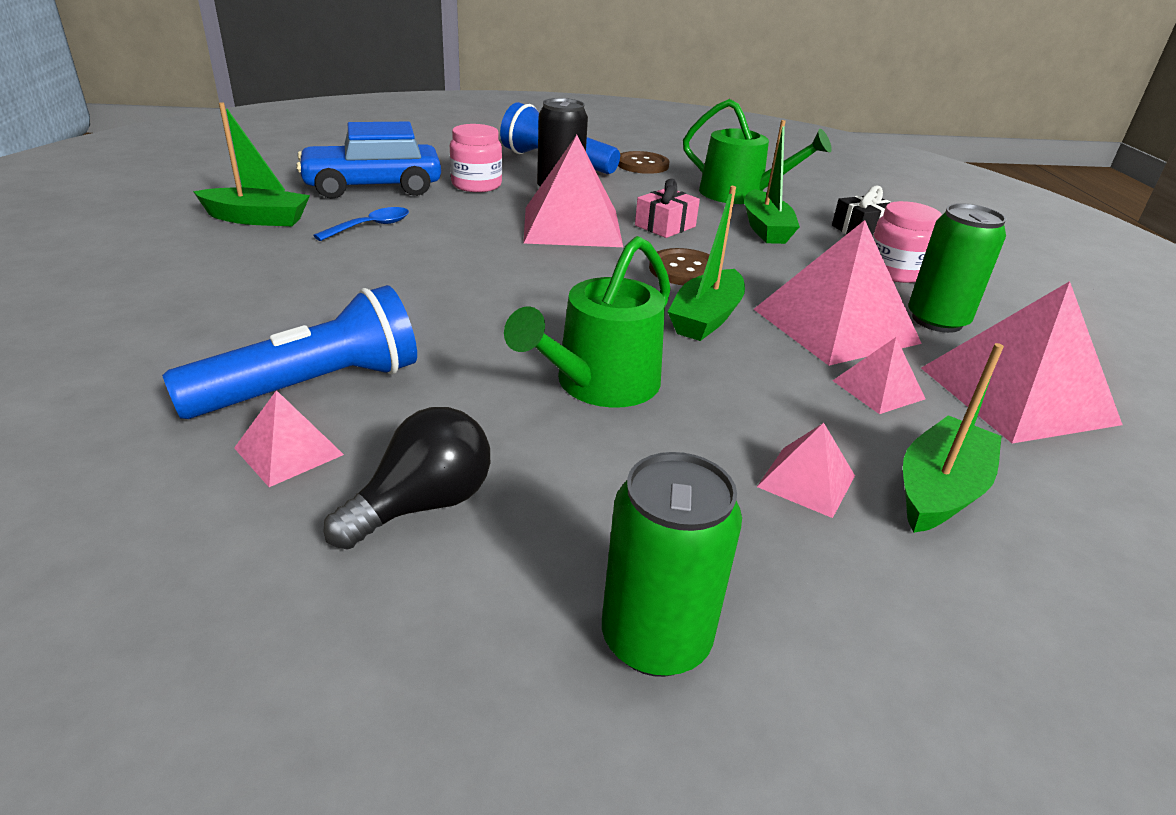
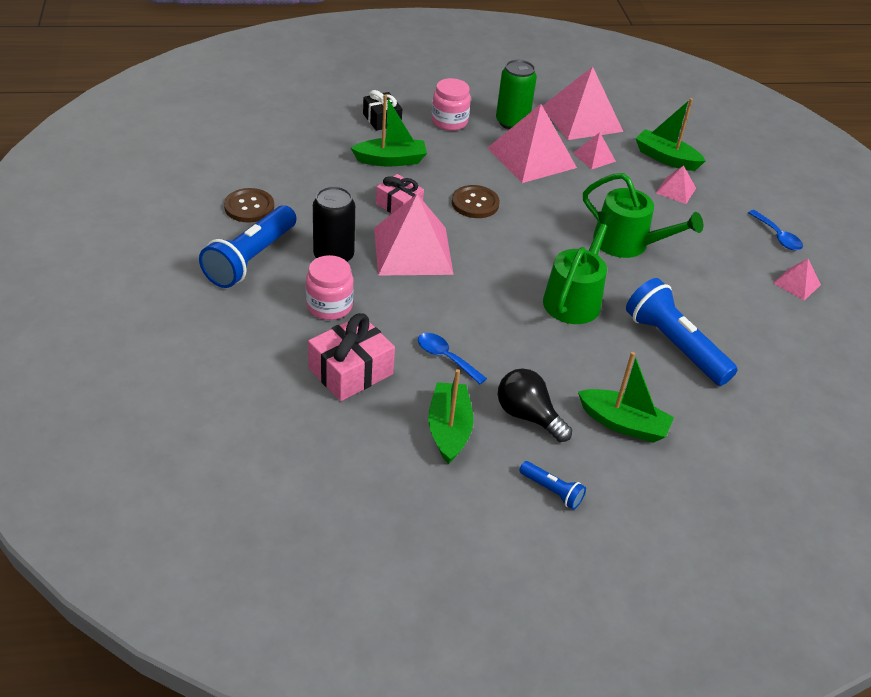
camera: 95 degrees left, 10 degrees up
pink pyramid [234,390,344,487] -> pink pyramid moved to [773,259,821,301]
blue car [296,122,441,199] -> pink gift [308,313,395,401]
black light bulb [324,407,490,550] -> black light bulb moved to [498,368,572,442]
green can [602,452,742,677] -> blue spoon [748,210,803,250]
green boat [668,186,745,341] -> green boat moved to [578,352,674,443]
green watering can [683,99,832,204] -> green watering can moved to [543,212,618,324]
none -> blue flashlight [519,461,586,510]

